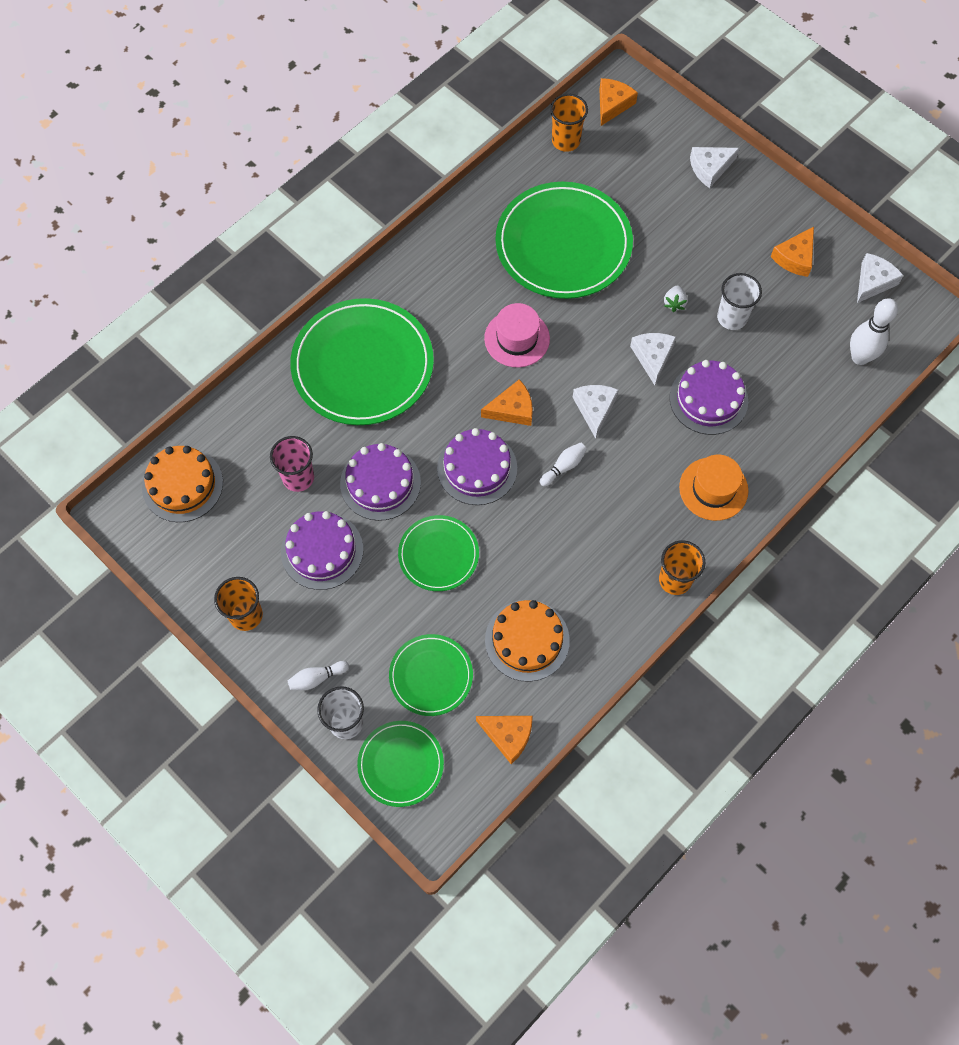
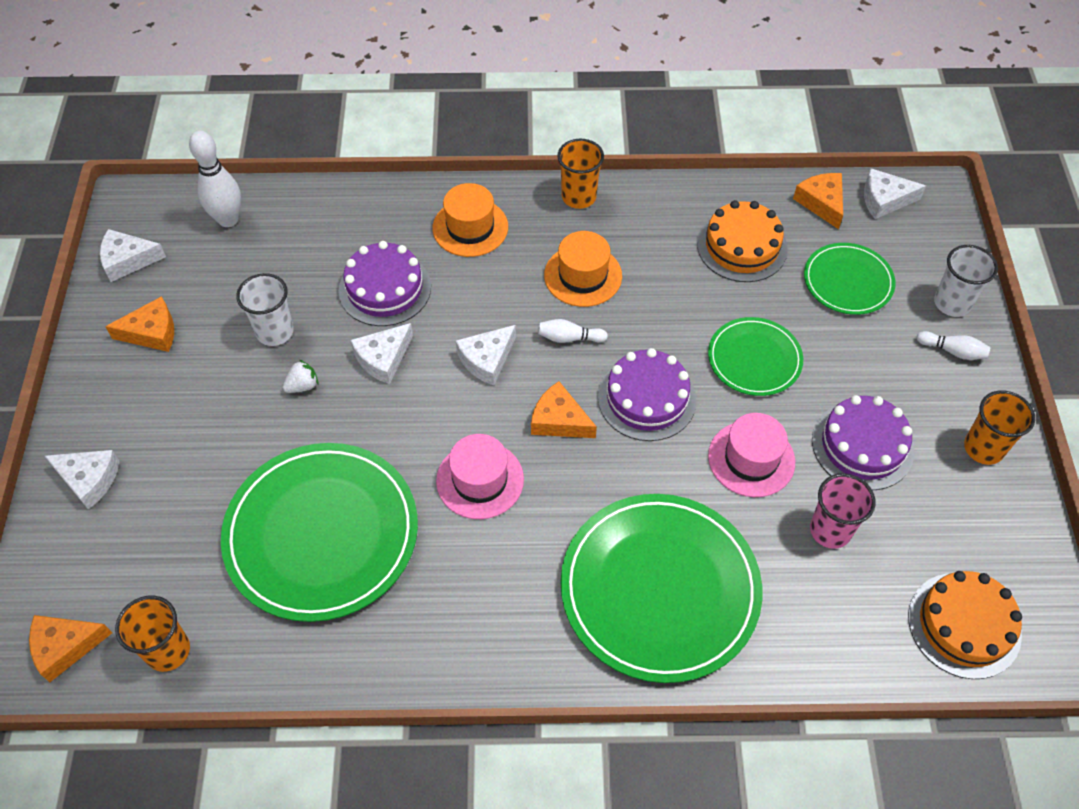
camera: 135 degrees left, 10 degrees down
purple cake [340,443,421,521] -> pink hat [708,413,795,497]
green plate [357,721,444,807] -> none
none -> orange hat [544,231,622,307]
none -> white cheese [864,169,926,219]

